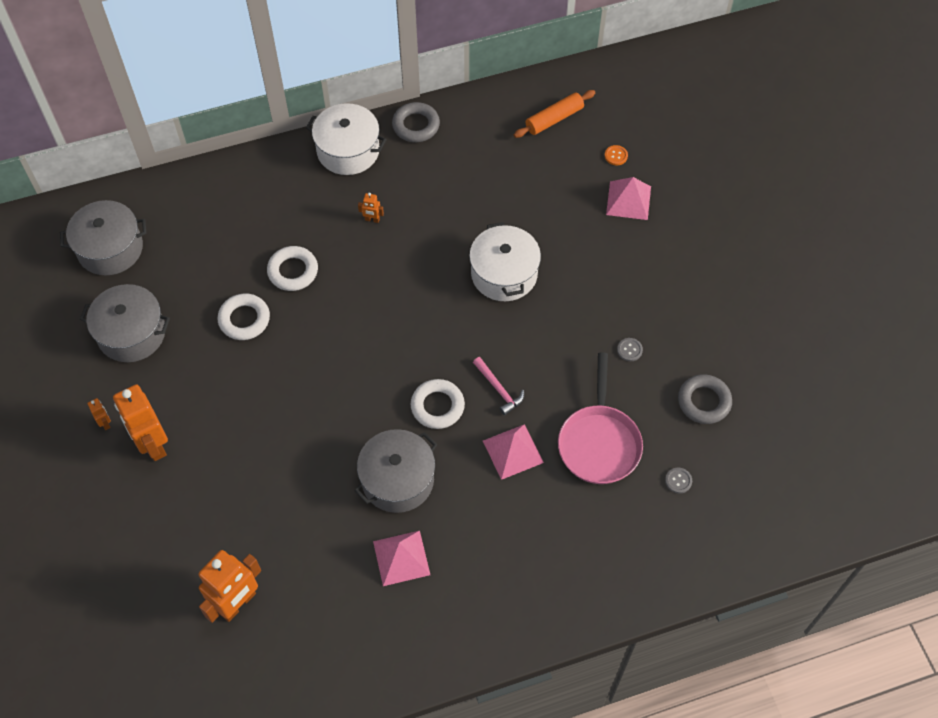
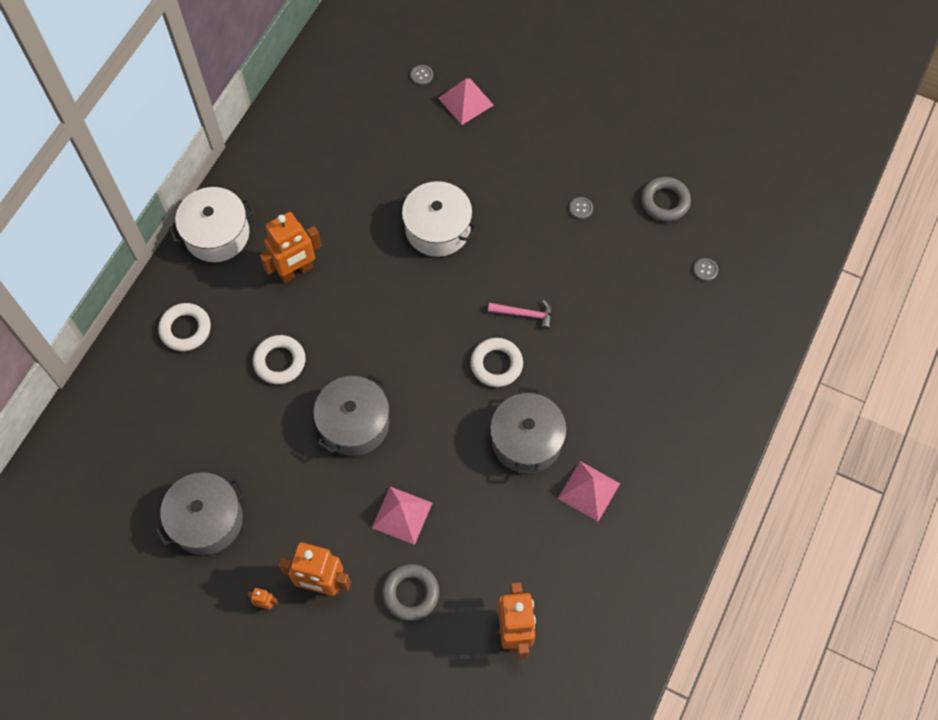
camera: 45 degrees left, 5 degrees up
grey pot [60,200,147,275] -> grey pot moved to [314,374,389,456]
white ring [217,293,270,340] -> white ring moved to [158,303,211,351]
orange robot [358,193,384,223] -> orange robot [260,212,321,283], size x2.35
grey ring [392,102,440,142] -> grey ring moved to [382,564,439,621]
pink pyramid [483,424,544,480] -> pink pyramid moved to [372,487,432,545]
orange rolling pin [514,90,595,138] -> none
pink pan [558,352,643,484] -> none
orange button [605,145,628,165] -> grey button [411,65,433,85]

